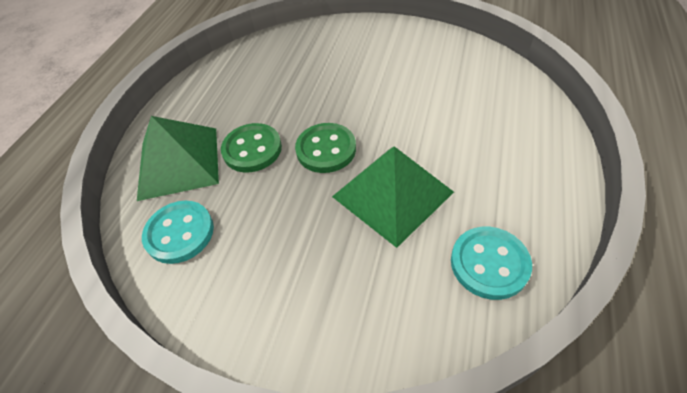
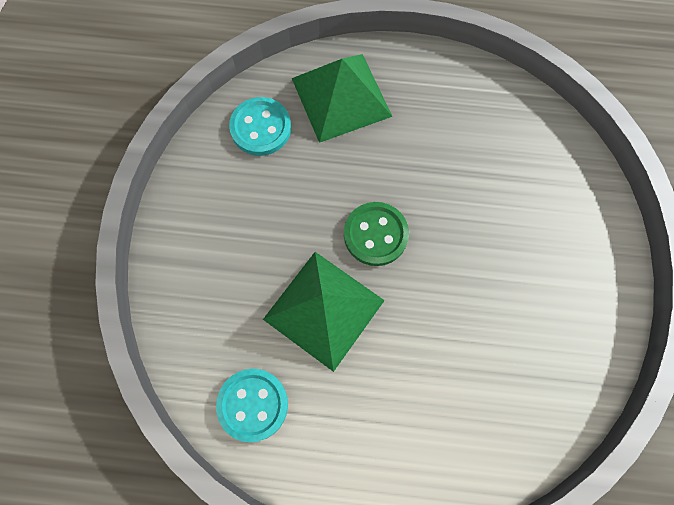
camera: 75 degrees right, 20 degrees up
green button [221,123,282,172] -> none

